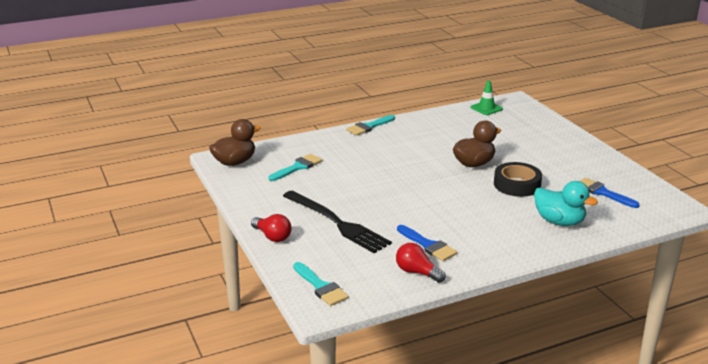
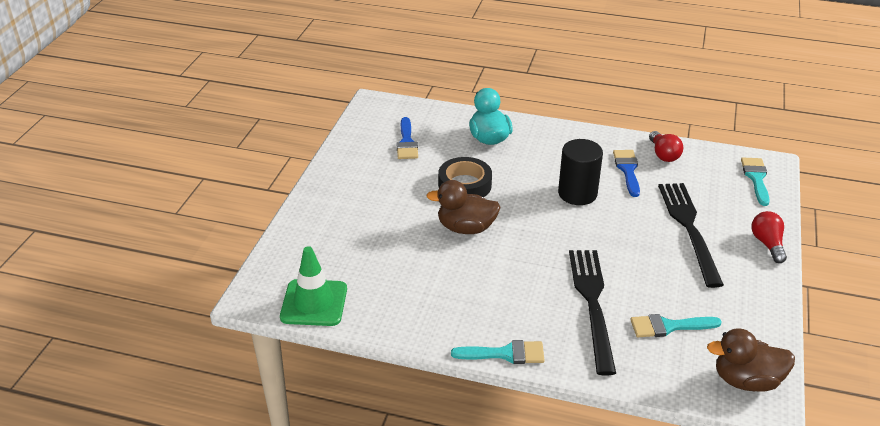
camera: 140 degrees left, 10 degrees up
green traffic cone [471,81,503,115] -> green traffic cone [280,246,347,326], size x1.54
none -> black cylinder [558,139,603,205]
none -> black fork [569,250,616,375]

